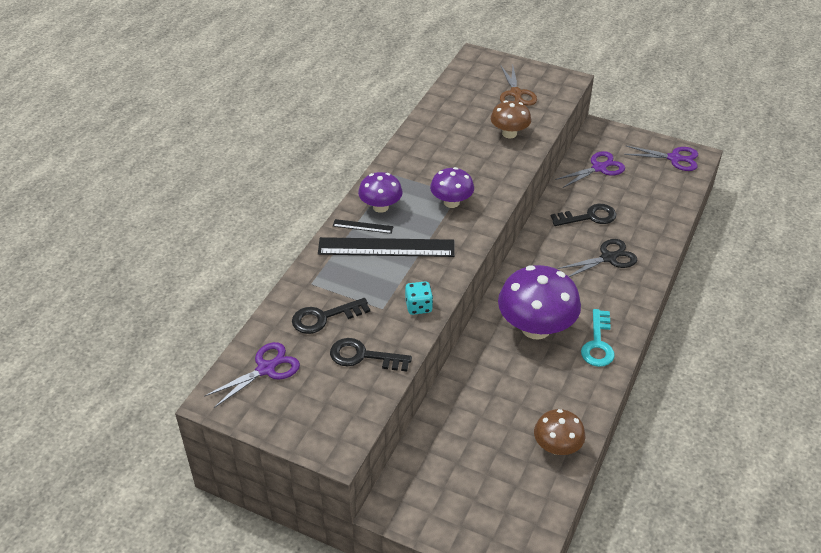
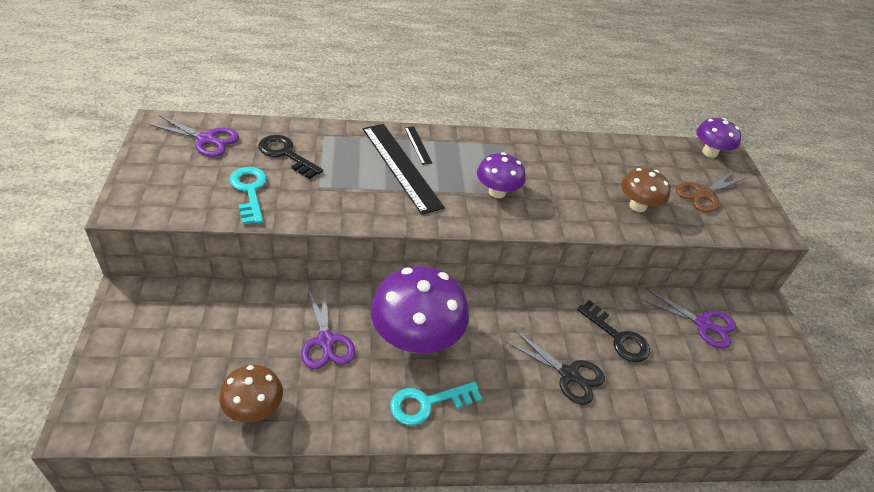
camera: 55 degrees right, 0 degrees up
black key [330,338,412,371] -> turquoise key [229,167,267,225]
purple mushroom [358,172,402,213] -> purple mushroom moved to [696,118,741,158]
turquoise dice [405,281,433,315] -> none
purple scissors [624,145,698,171] -> purple scissors moved to [301,288,355,369]

